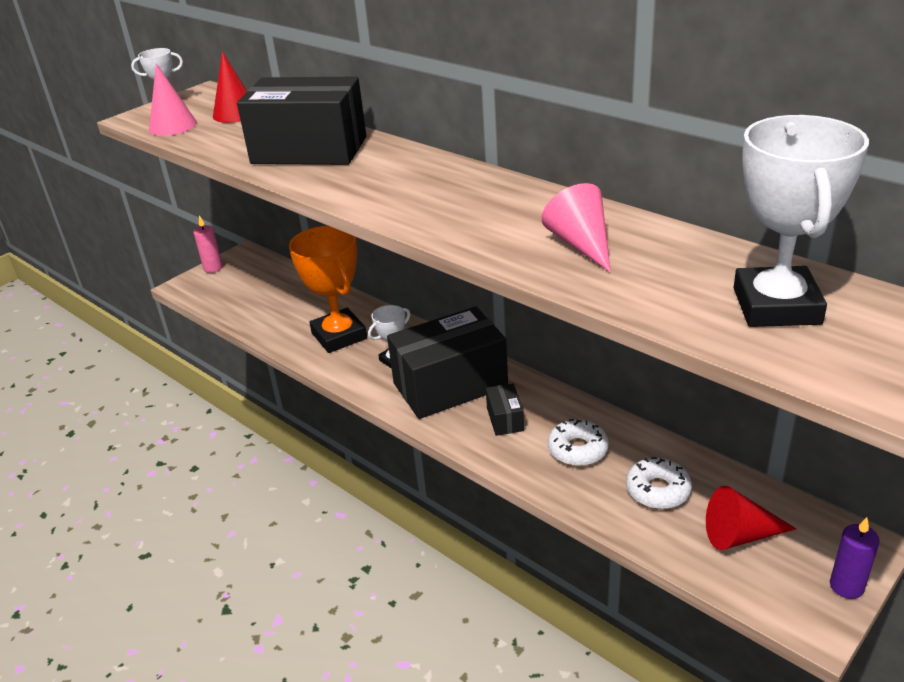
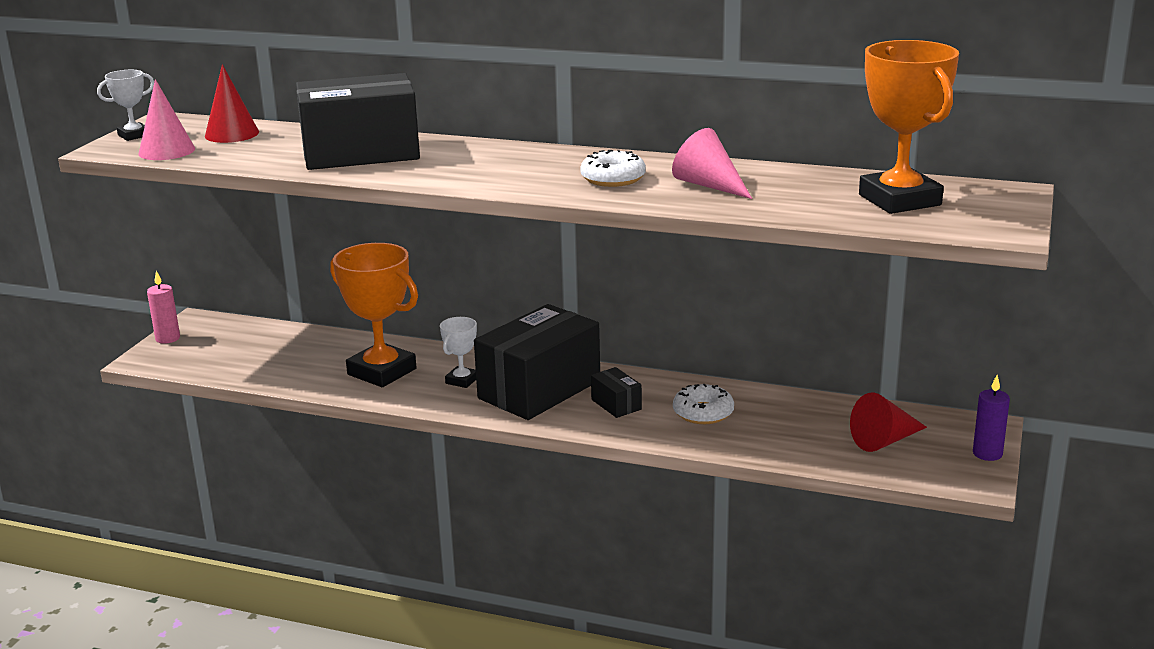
camera: 25 degrees left, 10 degrees down
white donut [626,457,692,509] -> white donut moved to [580,150,646,187]
white trophy [733,115,869,327] -> orange trophy [859,40,959,214]

